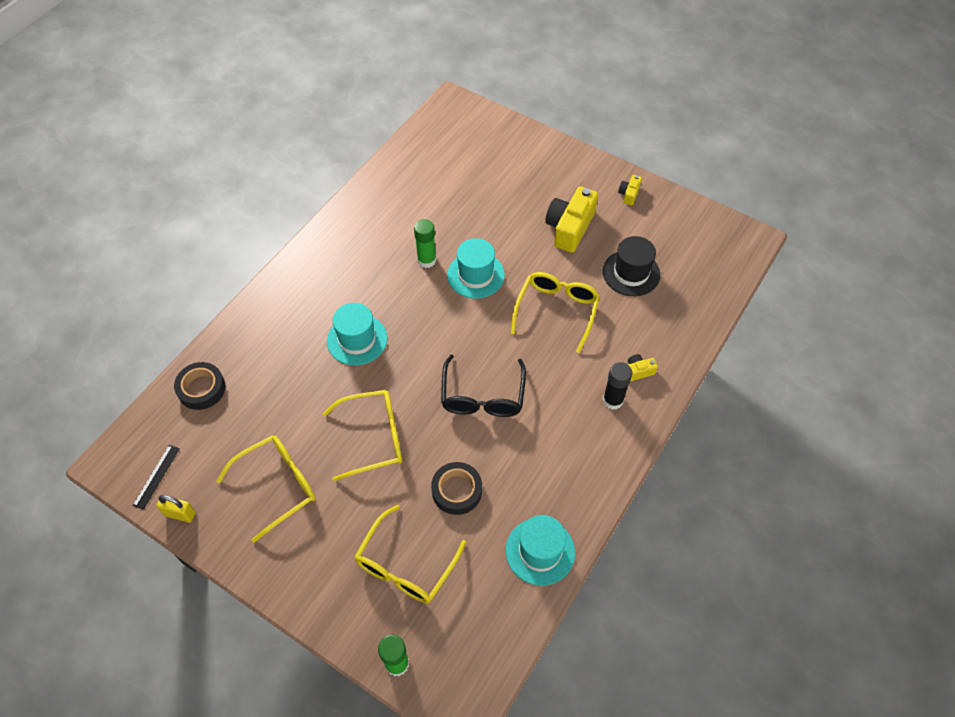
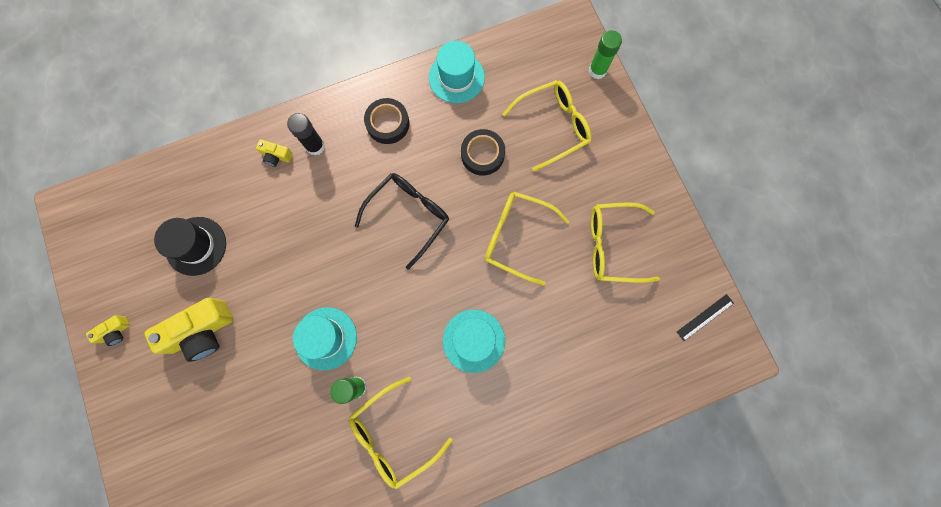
camera: 145 degrees left, 20 degrees up
yellow padlock [156,495,196,523] -> none
black tape [174,362,226,410] -> black tape moved to [364,98,409,144]
yellow glasses [511,272,600,353] -> yellow glasses moved to [349,377,453,489]

